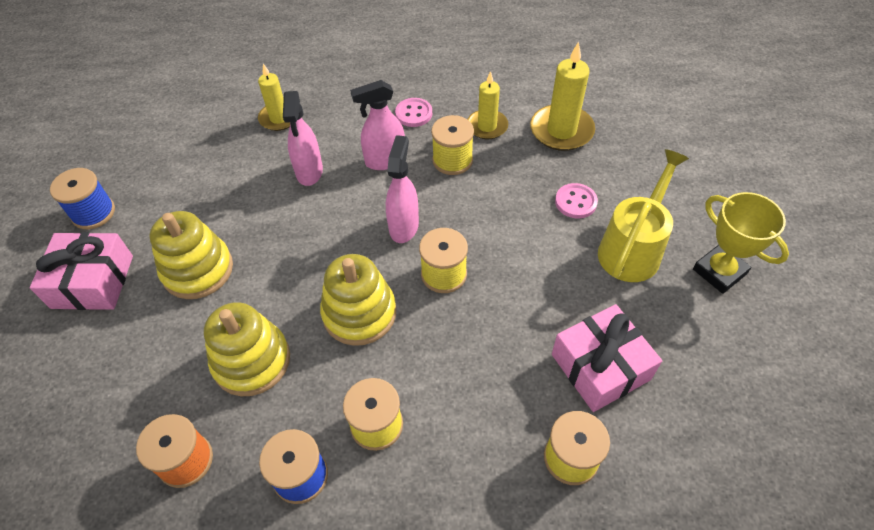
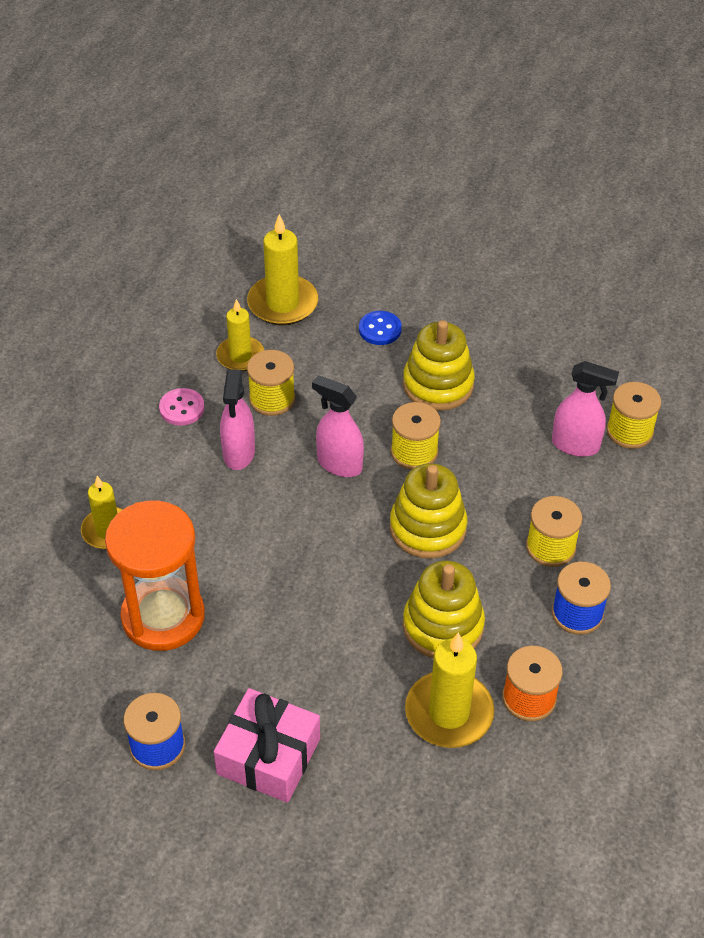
camera: 70 degrees left, 5 degrees down
yellow stacking toy [149,211,233,299] -> yellow stacking toy moved to [403,320,475,411]
pink spray bottle [283,91,323,186] -> pink spray bottle moved to [552,361,619,457]
pink gift [552,304,662,412] -> none
pink button [555,183,598,218] -> blue button [359,311,402,345]
yellow watering can [598,149,689,282] -> none
yellow trophy [693,192,789,294] -> none
none -> orange hourglass [105,501,205,651]
none -> yellow candle [405,633,494,748]

